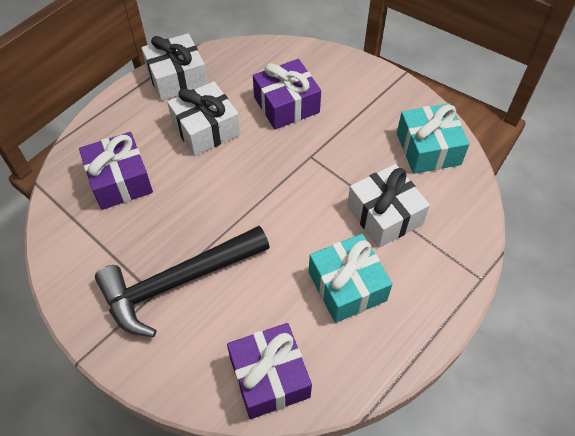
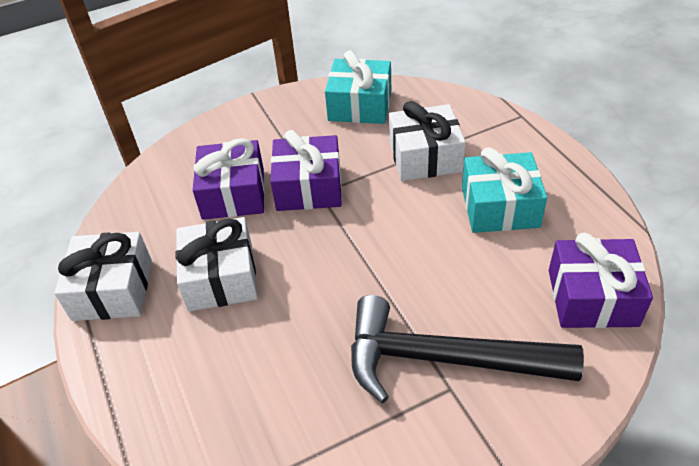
camera: 65 degrees left, 10 degrees down
purple gift [79,132,153,210] -> purple gift moved to [270,130,342,211]
black hammer [95,226,269,337] -> black hammer turned 105 degrees clockwise [351,295,584,403]

